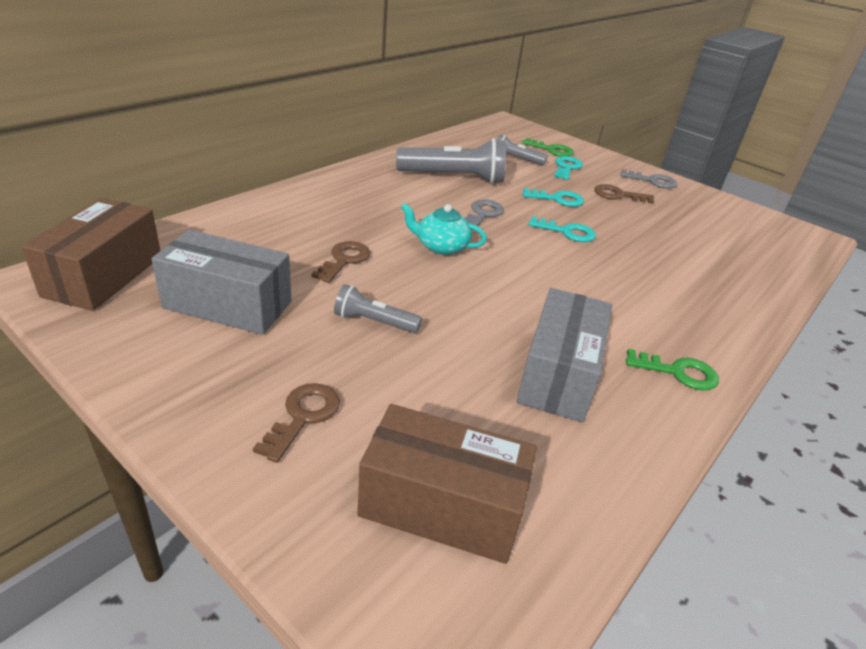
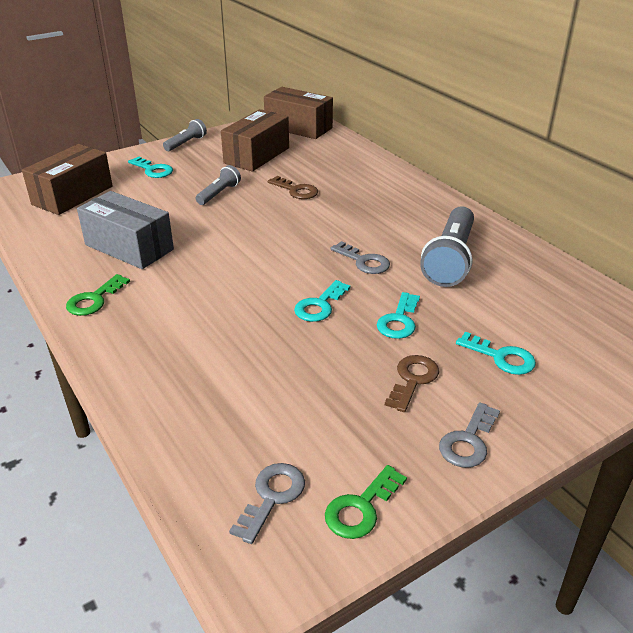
camera: 110 degrees right, 0 degrees up
grey box [151,230,292,335] -> brown box [221,109,289,172]
brown key [253,383,340,463] -> turquoise key [128,156,173,178]
turquoise teapot [401,203,487,255] -> none
grey flashlight [497,134,548,166] -> grey flashlight moved to [163,119,207,151]
green key [522,138,574,156] -> green key moved to [325,465,407,539]
none -> grey key [229,463,305,544]

